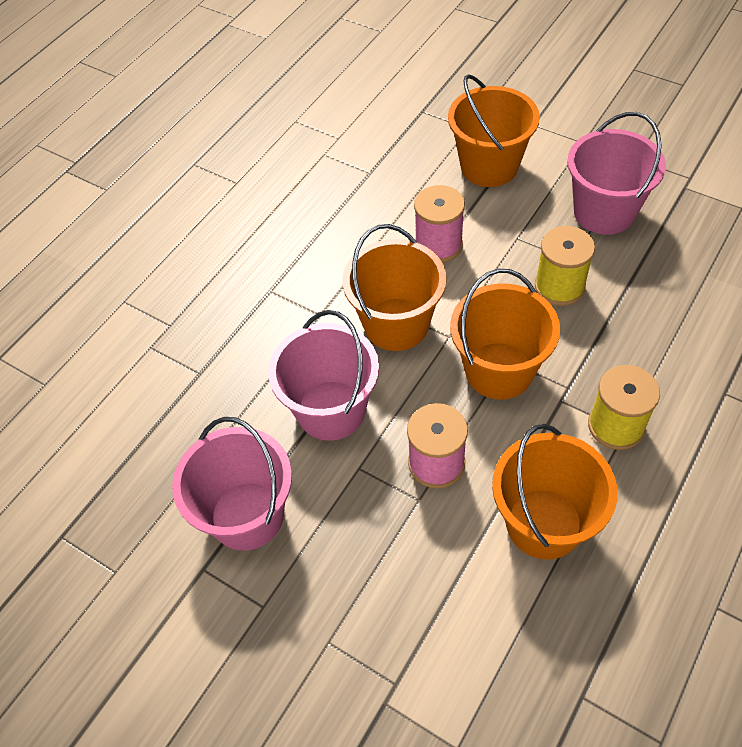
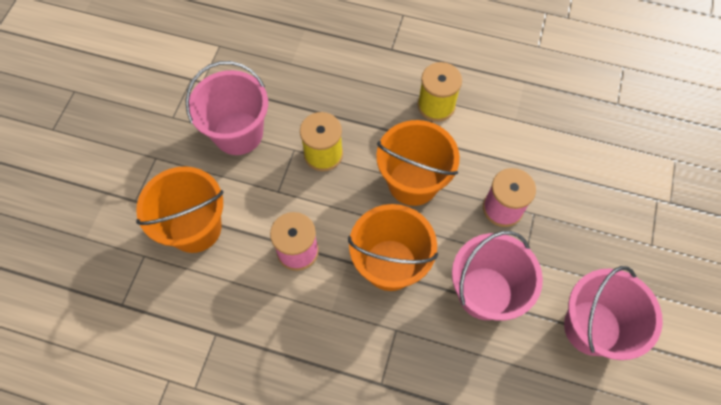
camera: 110 degrees left, 10 degrees up
orange bucket [492,424,618,560] -> none

